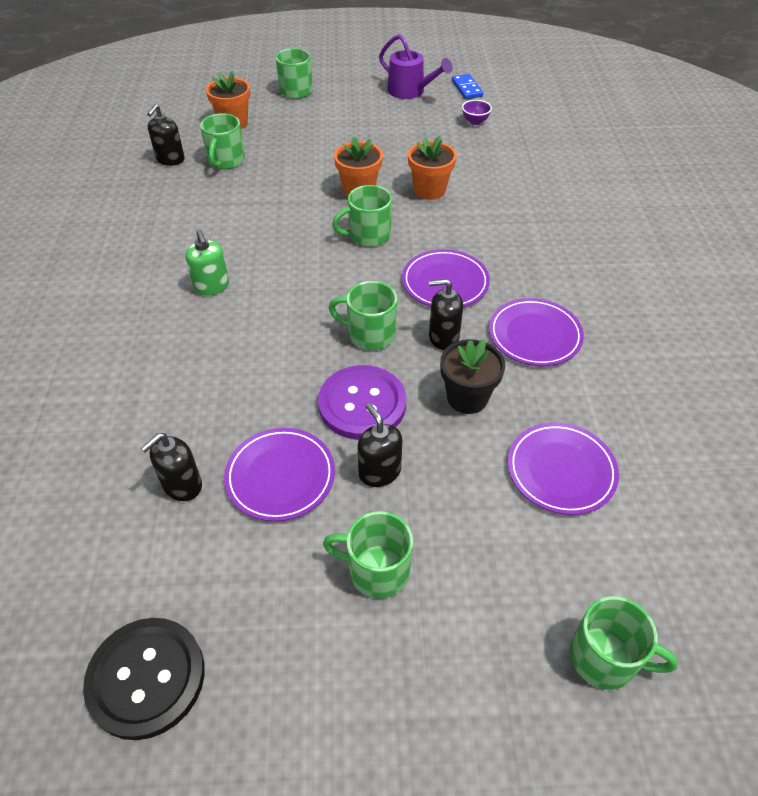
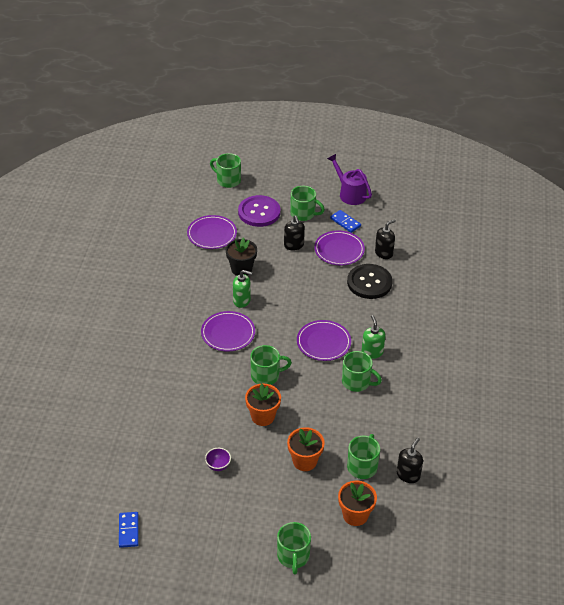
camera: 170 degrees left, 5 degrees down
black button [83,618,205,740] -> black button moved to [347,264,393,299]
purple button [318,365,406,440] -> purple button moved to [238,195,280,227]
green mug [329,281,397,350] -> green mug moved to [342,351,382,392]
purple watering can [379,34,453,99] -> purple watering can moved to [327,154,372,205]
orange flower pot [408,136,457,200] -> orange flower pot moved to [287,427,325,471]
black soap dispenser [429,279,463,350] -> green soap dispenser [233,270,252,308]
purple bowl [462,100,492,125] -> purple bowl moved to [205,448,231,471]
purple plate [489,298,584,366] -> purple plate moved to [297,320,351,361]
none -> blue domino [330,210,361,233]

